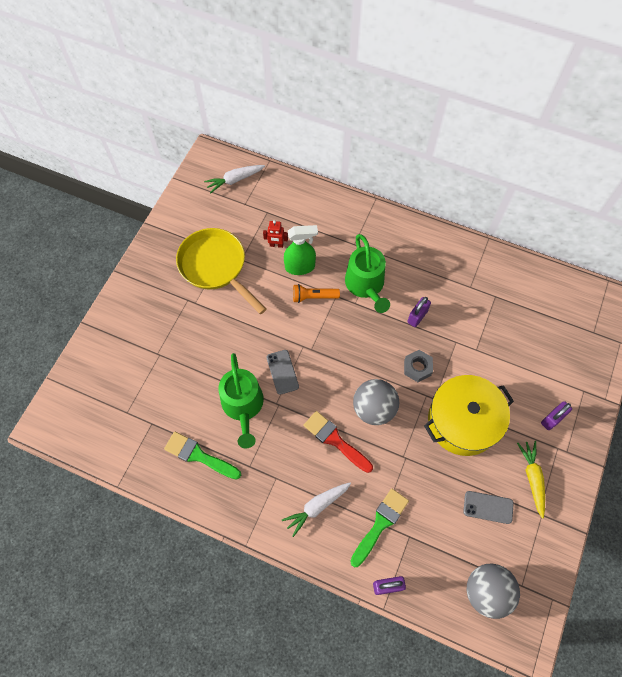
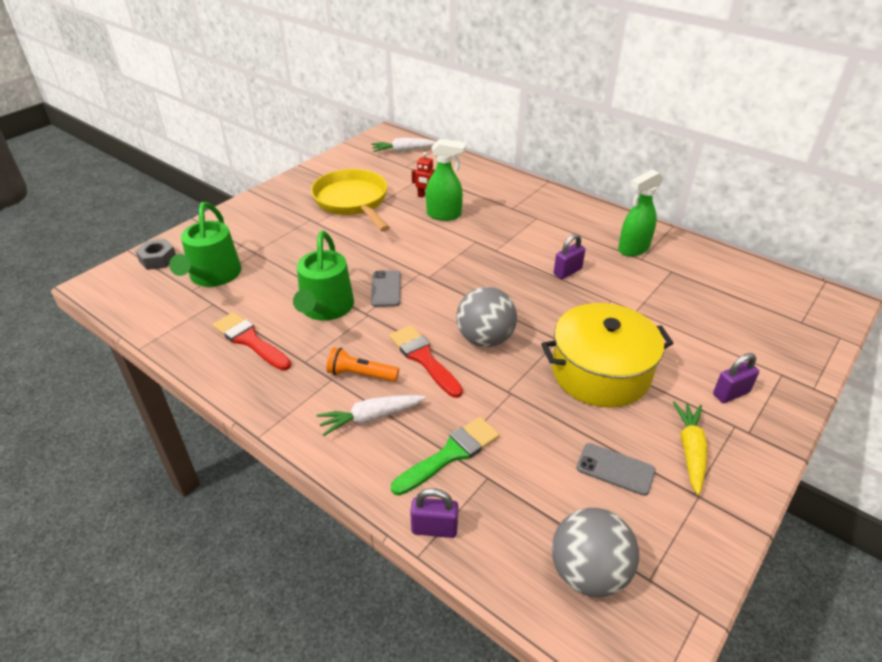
camera: 15 degrees right, 25 degrees down
green brush [164,432,241,480] -> red brush [213,312,291,371]
orange flashlight [293,284,340,303] -> orange flashlight moved to [327,347,399,382]
green watering can [345,234,390,313] -> green watering can moved to [169,202,242,287]
grey nut [404,350,433,382] -> grey nut moved to [135,239,176,270]
none -> green spray bottle [618,169,663,256]

